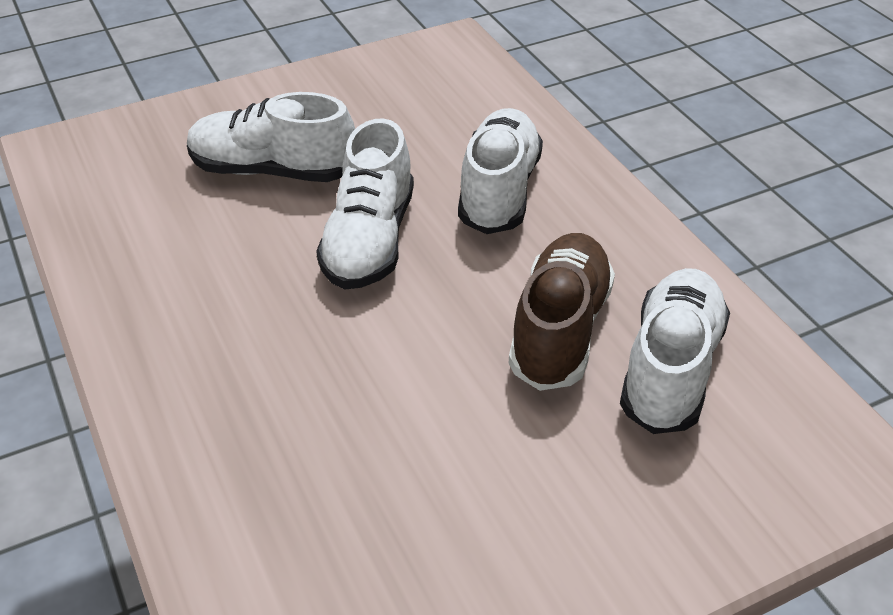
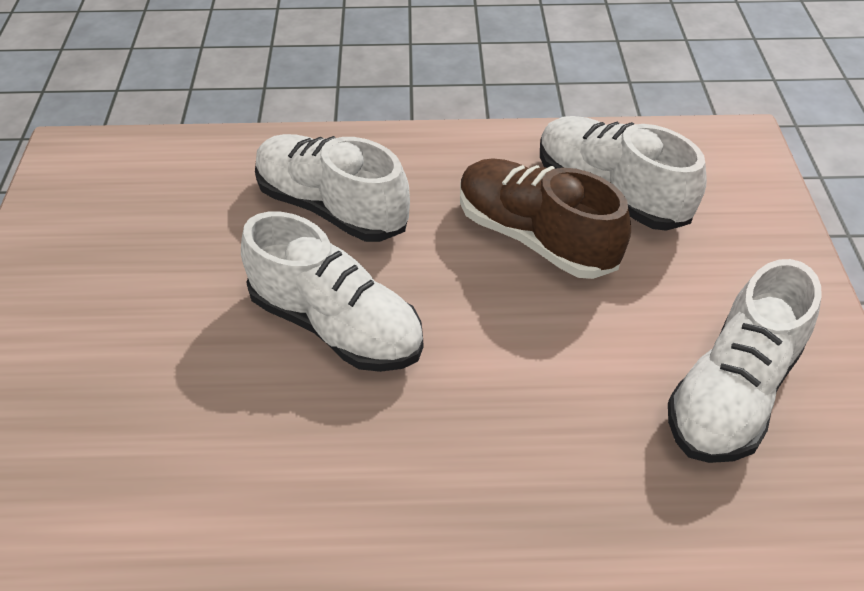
camera: 65 degrees left, 5 degrees up
white shoe [187,92,355,182] -> white shoe moved to [668,259,821,463]

